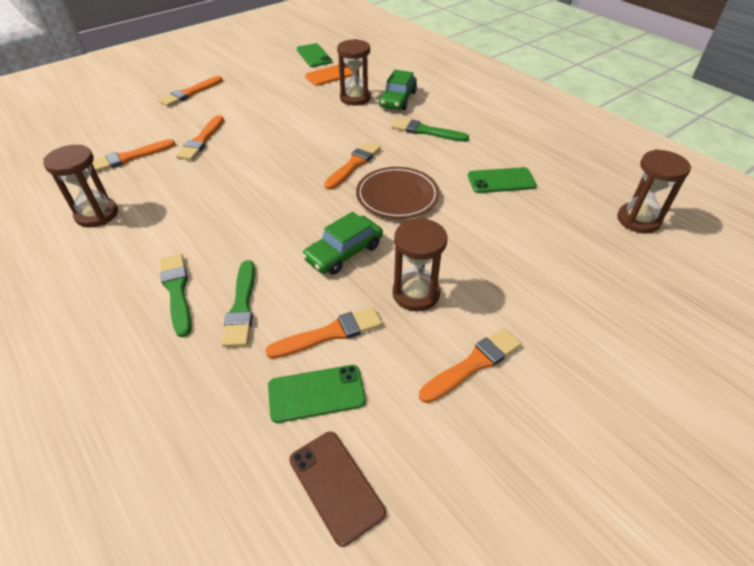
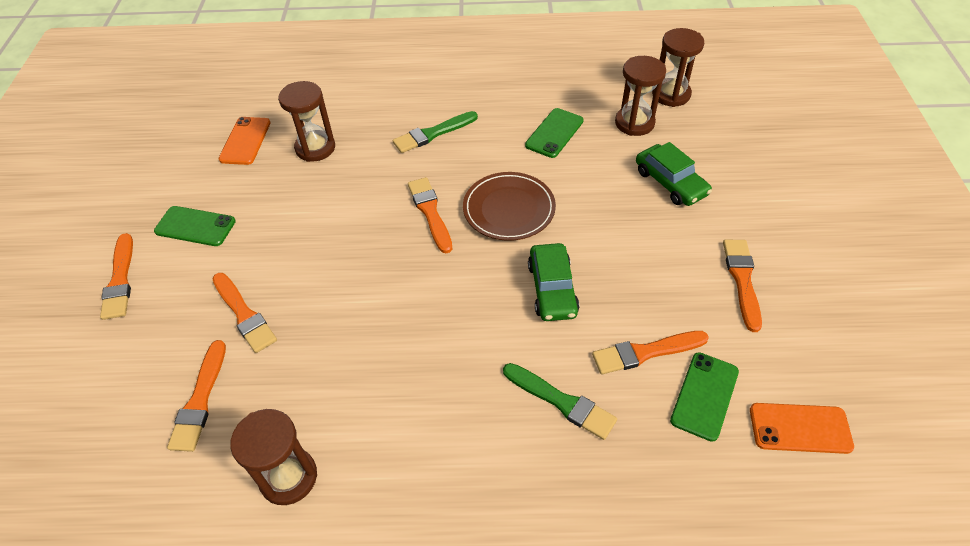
camera: 50 degrees left, 5 degrees up
green brush [160,254,191,337] -> none
orange brush [265,307,382,359] -> orange brush turned 120 degrees counterclockwise [592,331,709,374]
brown phone [289,432,386,547] -> orange phone [750,403,854,454]
green phone [297,43,332,67] -> green phone moved to [154,206,236,246]
green car [379,70,417,110] -> green car moved to [636,142,712,206]
brown hourglass [392,218,448,311] -> brown hourglass moved to [615,56,666,136]

